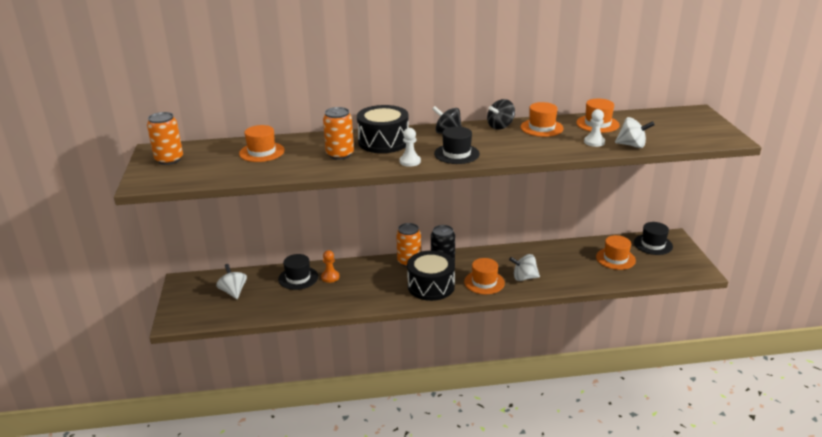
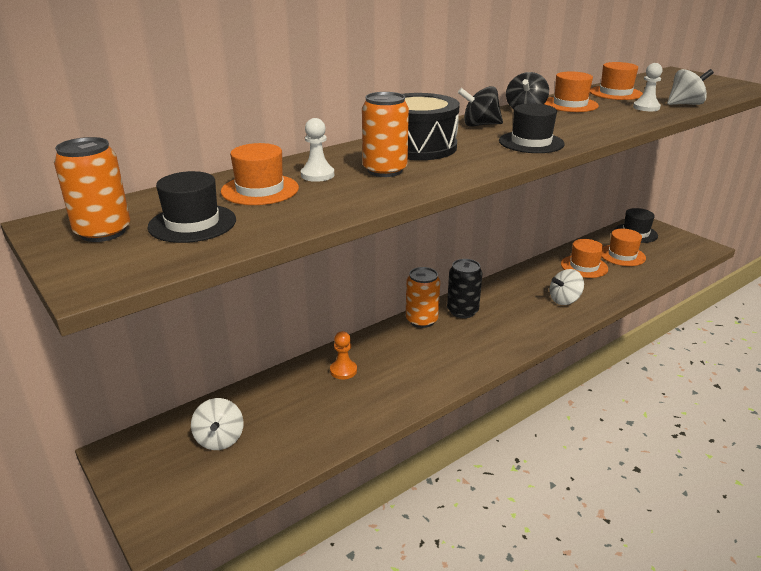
camera: 30 degrees left, 0 degrees up
white spinning top [216,264,247,299] -> white spinning top turned 135 degrees counterclockwise [191,398,244,450]
black hat [278,254,318,290] -> black hat moved to [147,171,236,243]
white pawn [399,128,421,167] -> white pawn moved to [301,118,334,182]
black drum [407,251,455,301] -> none
orange hat [464,258,505,294] -> orange hat moved to [561,239,608,278]

